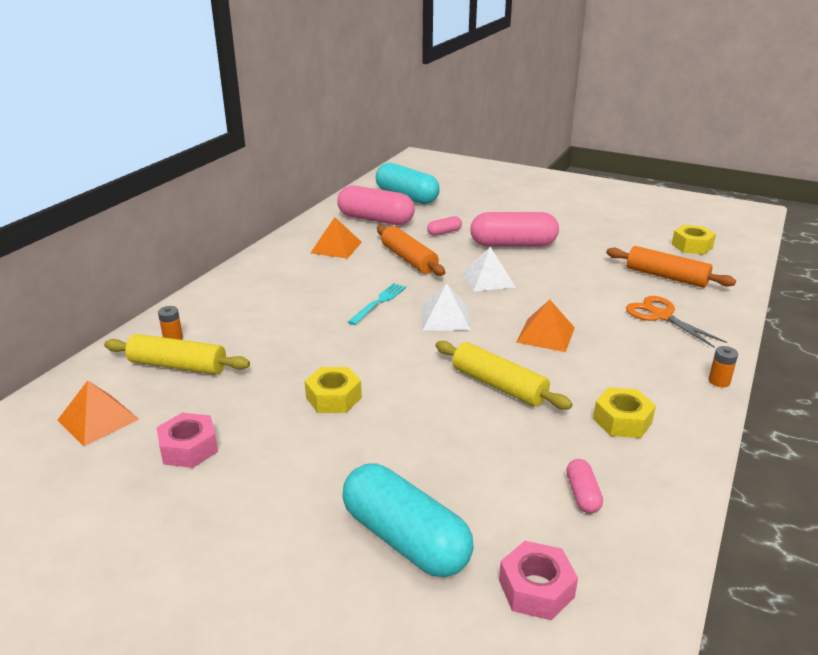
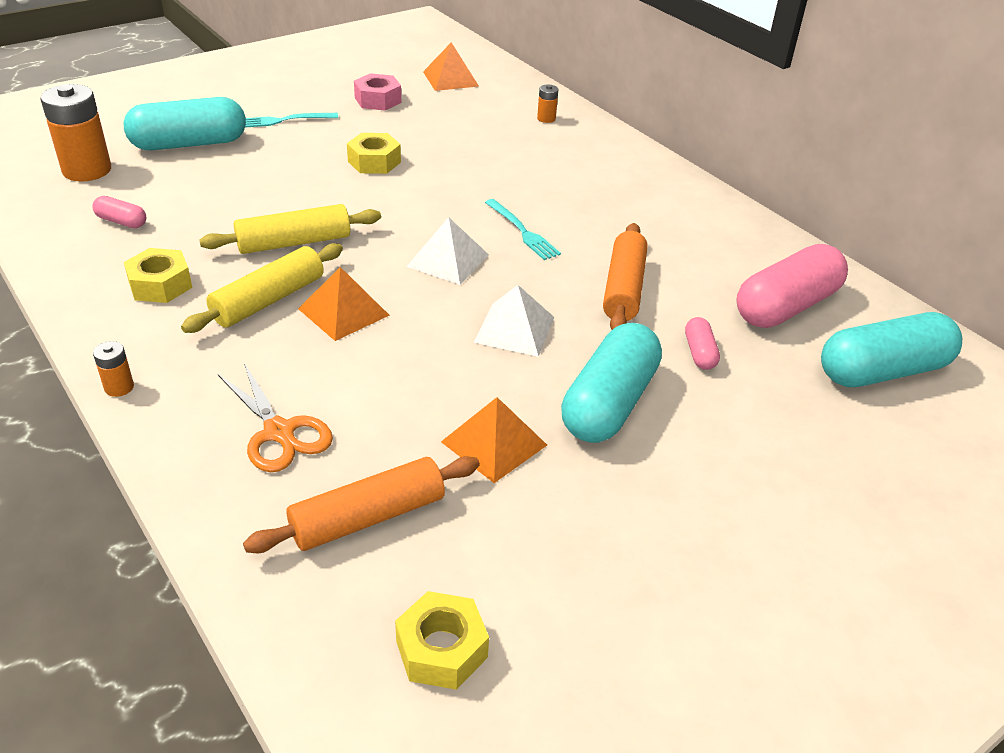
camera: 115 degrees right, 10 degrees up
yellow rolling pin [104,334,250,375] -> yellow rolling pin moved to [181,243,343,333]
orange pyramid [311,217,362,259] -> orange pyramid moved to [441,397,547,483]
orange rolling pin [377,225,445,276] -> orange rolling pin turned 75 degrees counterclockwise [603,223,648,330]
pink capsule [470,212,559,246] -> turquoise capsule [561,323,662,443]
pink nut [499,541,578,620] -> orange battery [40,84,111,181]
orange scissors [626,296,727,348] -> orange scissors turned 60 degrees clockwise [218,363,333,472]
none -> turquoise fork [245,113,338,127]

